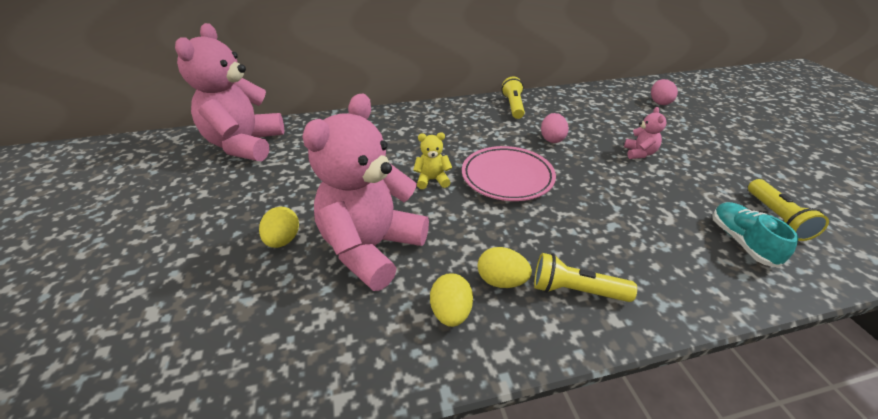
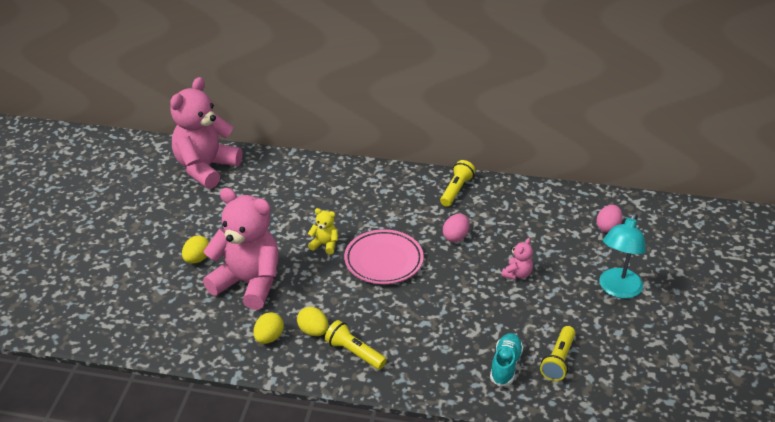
camera: 25 degrees right, 0 degrees up
pink teddy bear [302,93,429,291] -> pink teddy bear turned 60 degrees clockwise [203,188,279,310]
none -> turquoise lamp [599,213,646,299]

